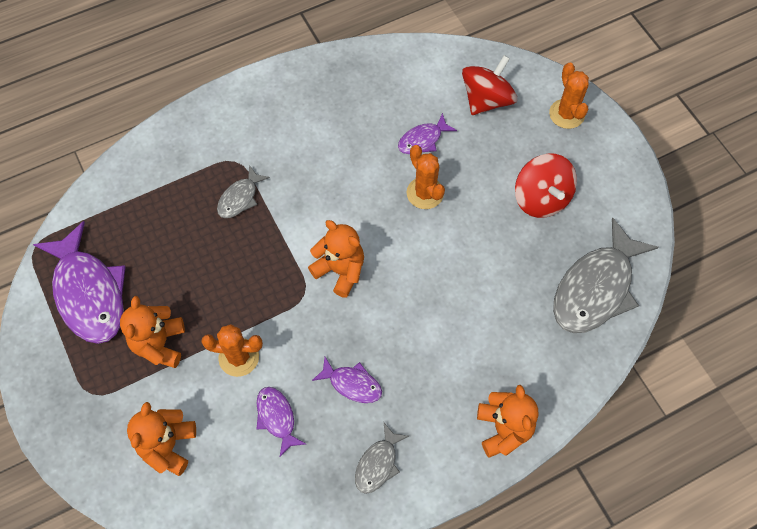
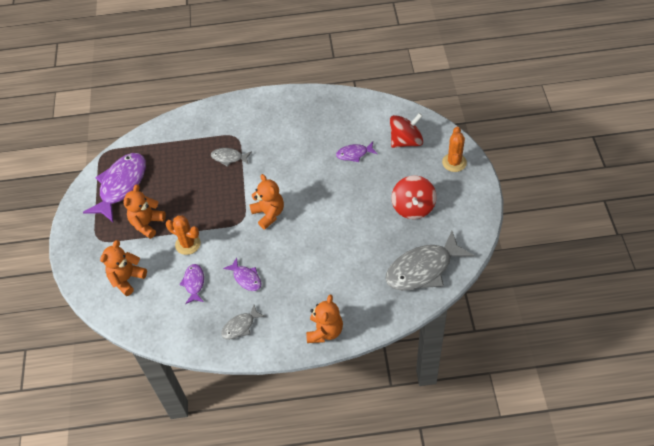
camera: 25 degrees right, 10 degrees down
purple fish [33,221,126,344] -> purple fish turned 150 degrees counterclockwise [83,153,146,223]
grey fish [217,165,270,218] -> grey fish turned 45 degrees clockwise [211,148,252,167]
orange cactus [407,145,445,209] -> none

